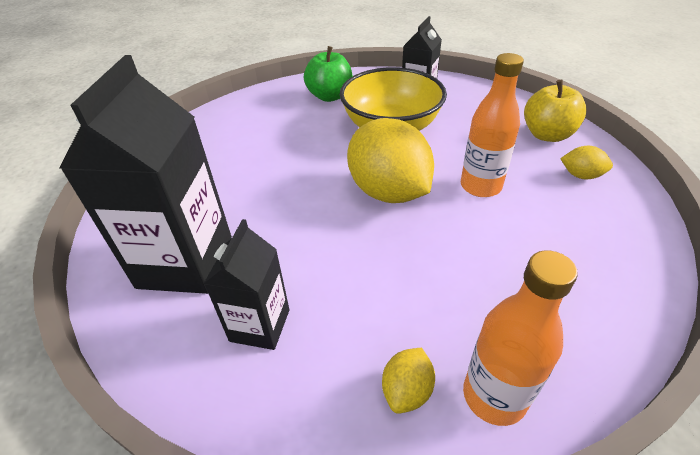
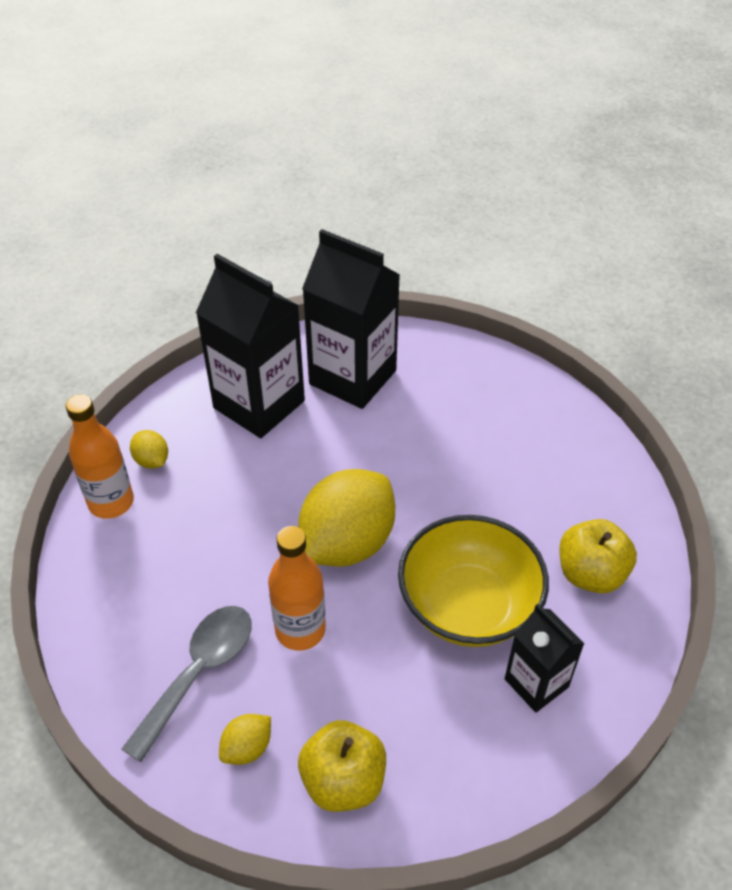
camera: 115 degrees right, 5 degrees up
black carton [204,219,290,350] -> black carton [196,254,305,438], size x1.78
green apple [304,46,353,102] -> yellow apple [559,519,637,593]
yellow lemon [347,118,434,203] -> yellow lemon turned 45 degrees counterclockwise [298,469,395,567]
none -> grey spoon [121,606,252,762]

